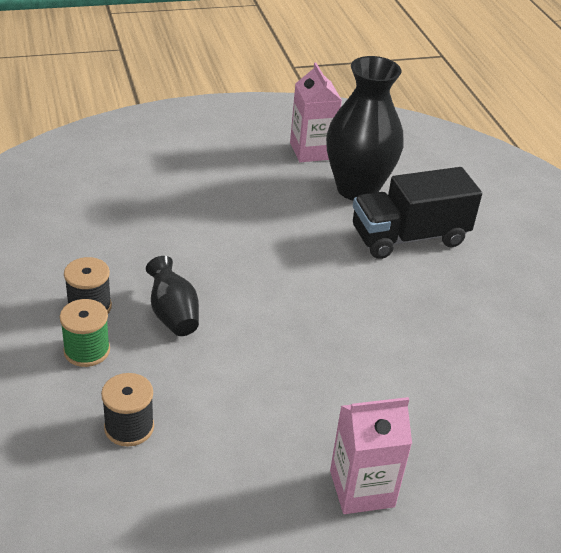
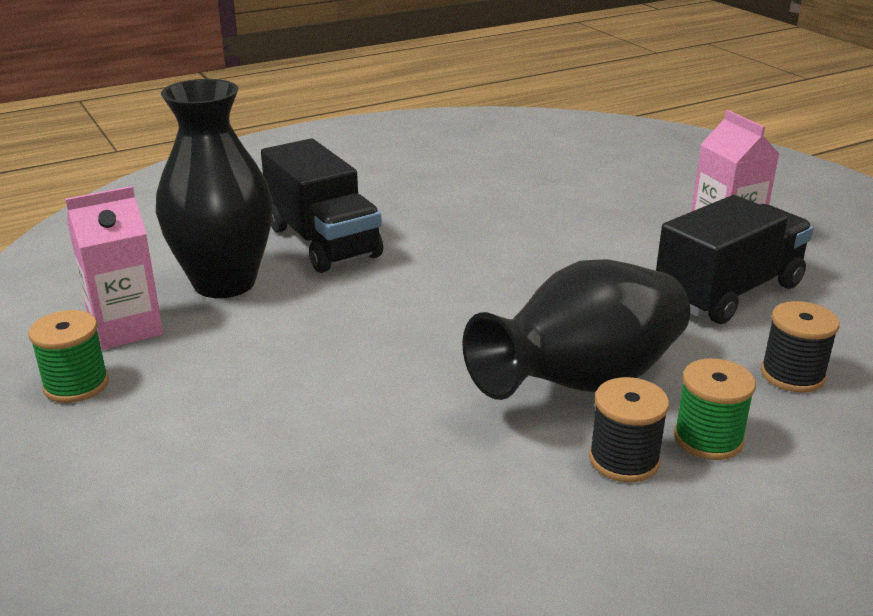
camera: 100 degrees left, 10 degrees down
black vase [146,256,199,336] -> black vase [463,259,690,400], size x1.93
none -> green spool [28,310,109,403]
none -> black truck [656,195,814,324]

